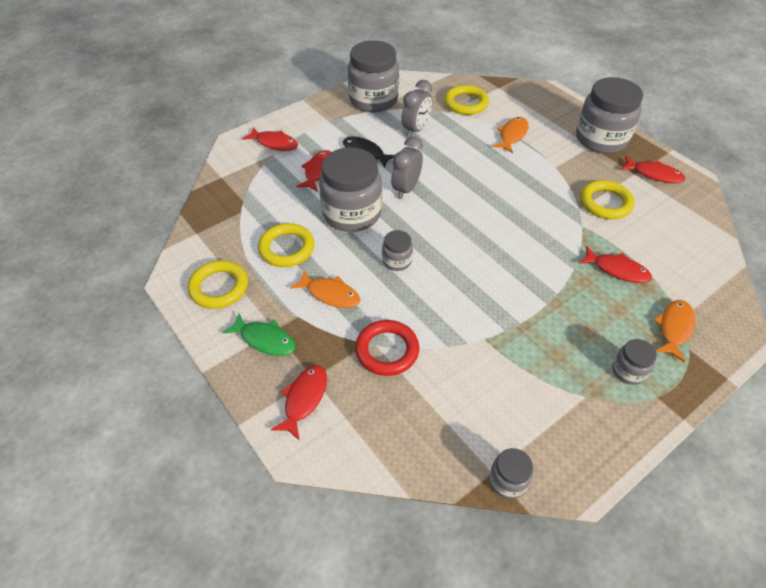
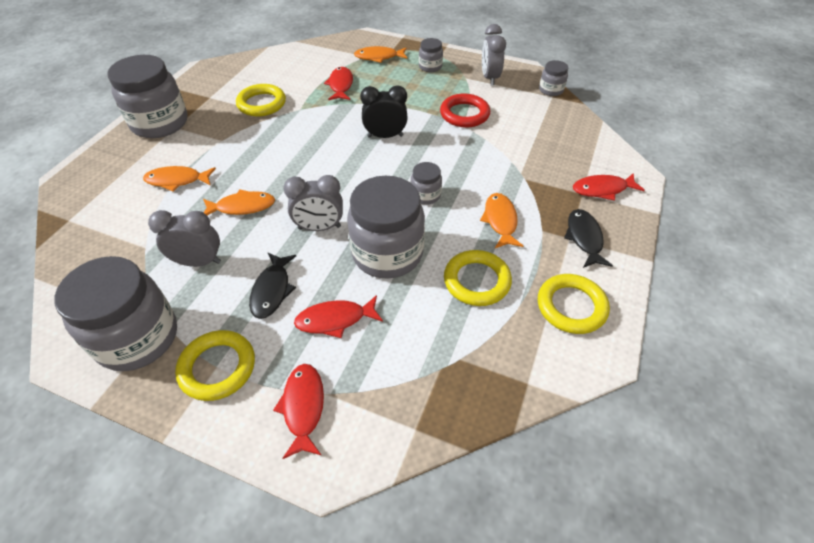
camera: 120 degrees left, 0 degrees up
green fish [222,313,296,356] -> black fish [564,209,613,268]
red ring [355,320,419,376] -> red ring moved to [440,94,490,128]
yellow ring [444,85,489,115] -> yellow ring moved to [175,330,255,401]
red fish [621,156,685,183] -> none
none -> orange fish [203,189,275,215]
none -> black clock [360,85,408,138]
none -> grey clock [482,24,506,85]

